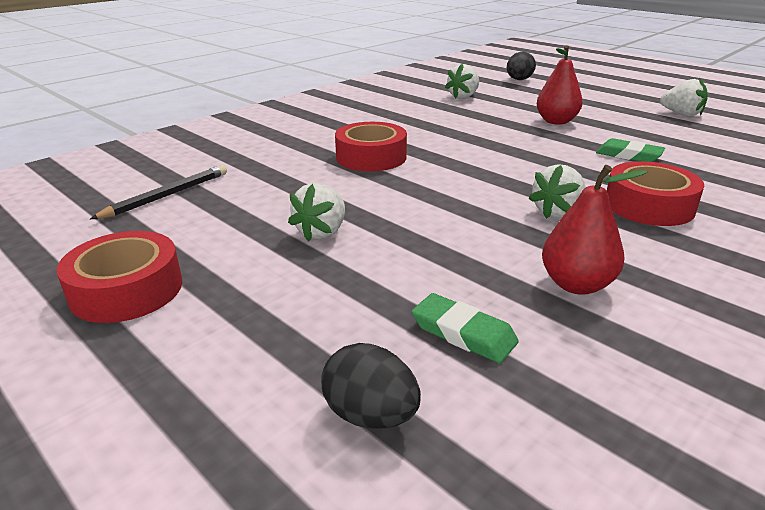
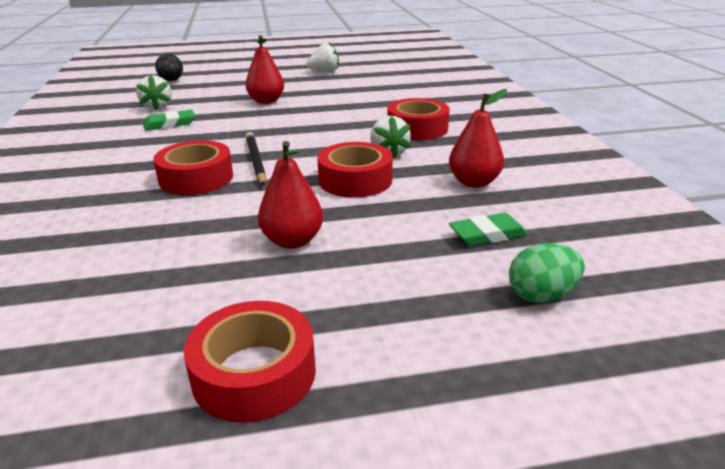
camera: 55 degrees left, 0 degrees up
black pencil [90,165,227,219] -> black pencil moved to [246,132,266,186]
white strawberry [288,183,345,242] -> red pear [258,141,323,249]
black egg [321,343,421,429] -> green egg [509,243,585,303]
green eraser [596,138,665,162] -> green eraser moved to [143,110,195,131]
none -> red tape [317,142,393,197]

